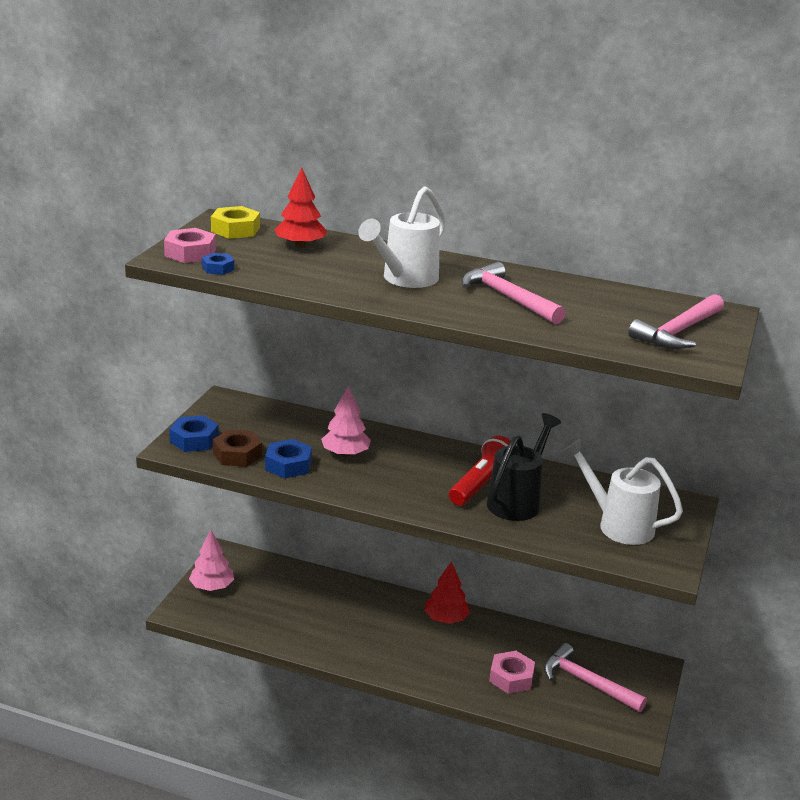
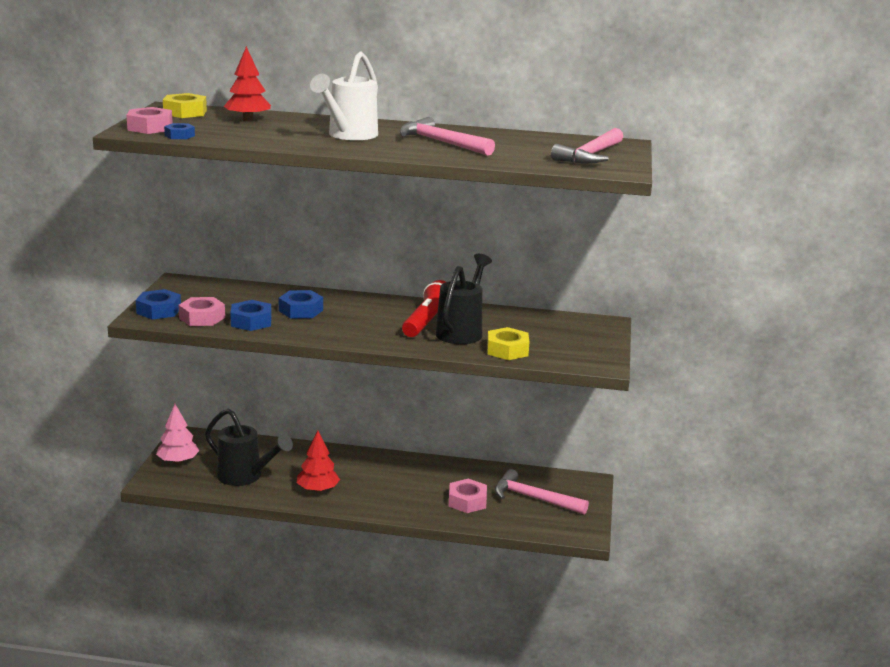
camera: 10 degrees left, 5 degrees down
brown nut [213,429,262,467] -> pink nut [179,297,225,326]
pink tree [321,386,371,457] -> blue nut [279,290,323,319]
red tree [425,561,470,624] -> red tree moved to [297,431,340,492]
white watering can [563,438,683,545] -> none
none -> black watering can [205,408,293,486]
none -> yellow nut [487,327,529,360]

